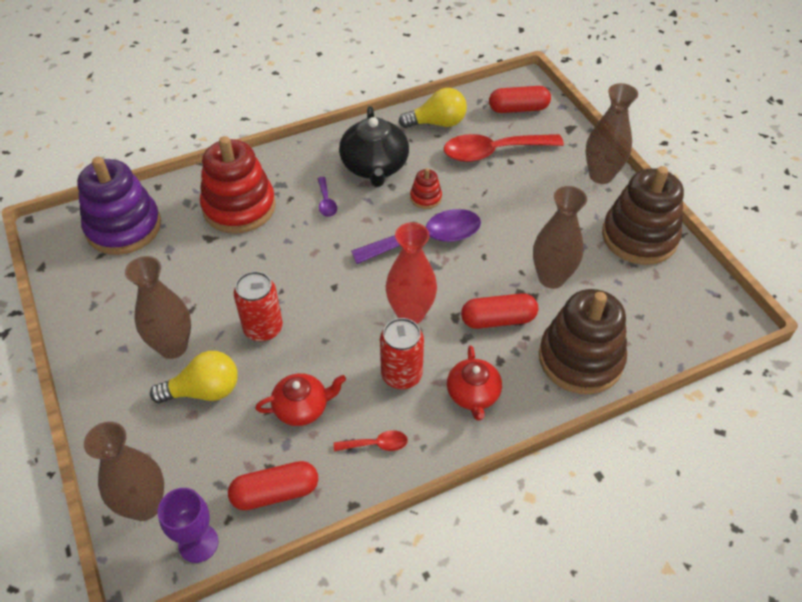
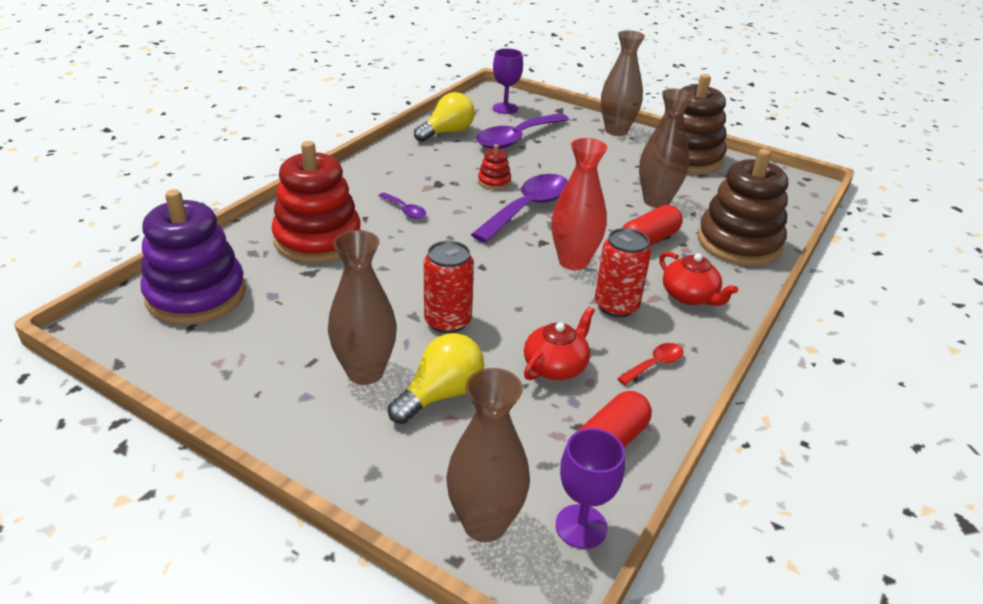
camera: 35 degrees left, 15 degrees down
black teapot [339,106,409,187] -> none
red spoon [444,134,564,162] -> purple spoon [476,113,569,149]
red capsule [489,86,551,113] -> purple goblet [493,48,523,114]

